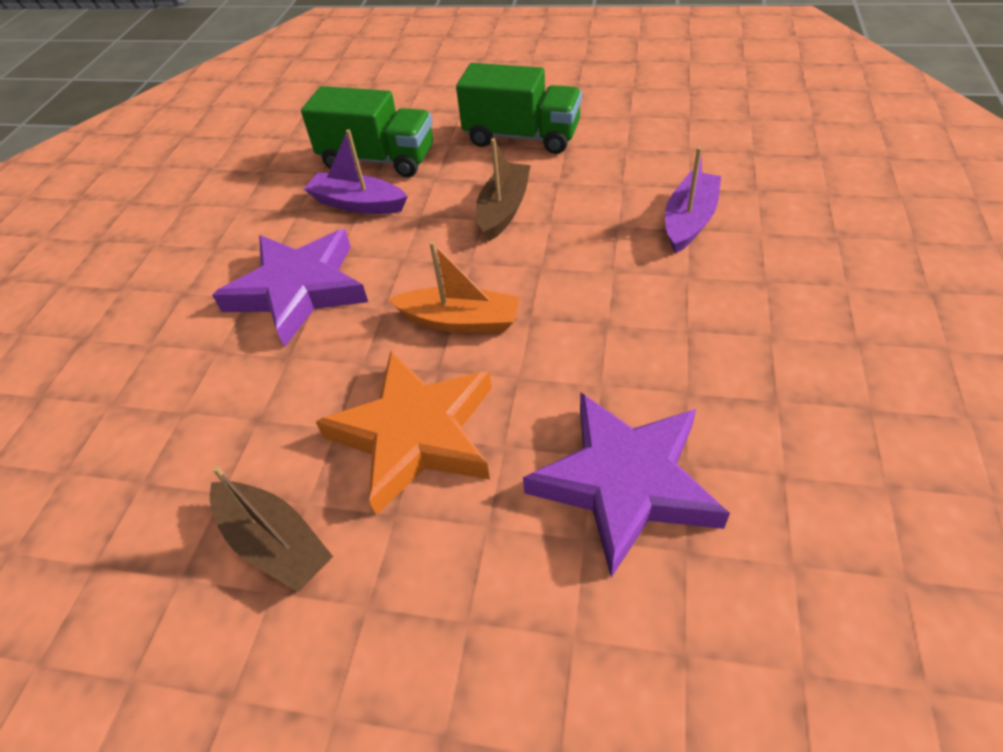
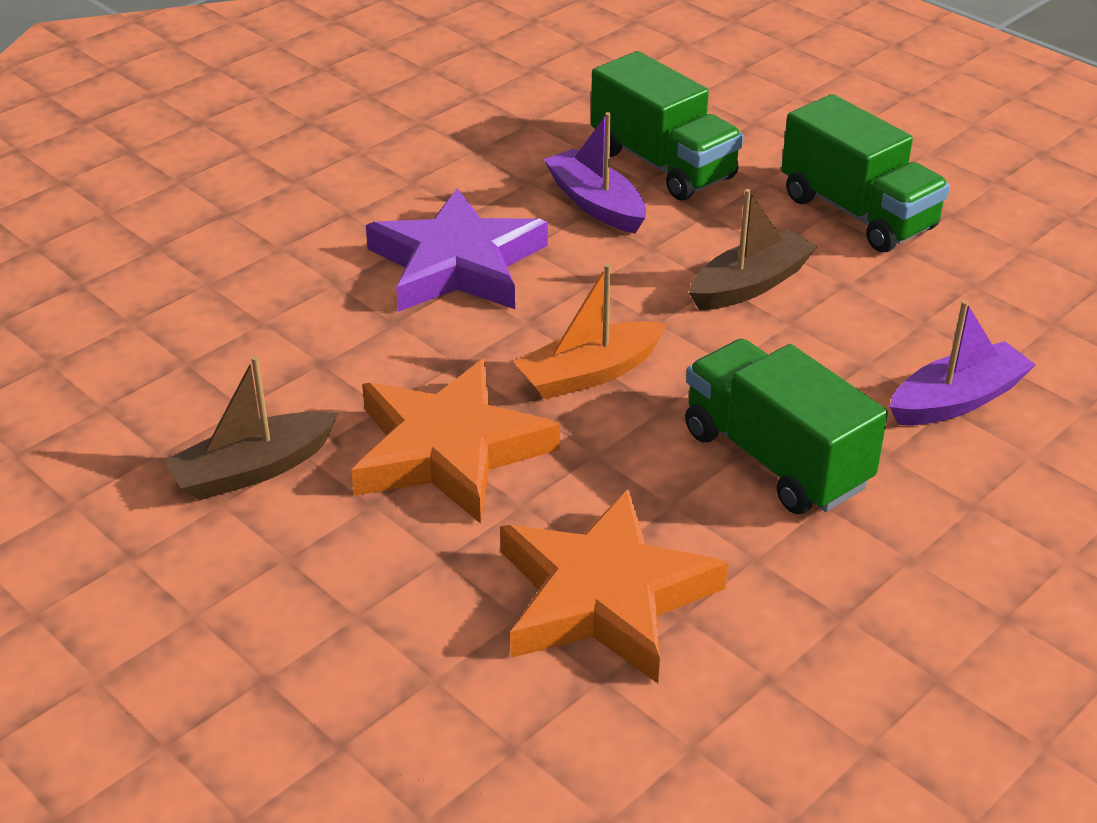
camera: 30 degrees right, 10 degrees down
brown boat [210,466,333,592] -> brown boat turned 75 degrees clockwise [164,356,338,500]
orange boat [389,241,520,333] -> orange boat turned 105 degrees clockwise [513,264,667,399]
purple star [523,392,730,578] -> orange star [500,488,728,683]
none -> green truck [685,339,888,514]

